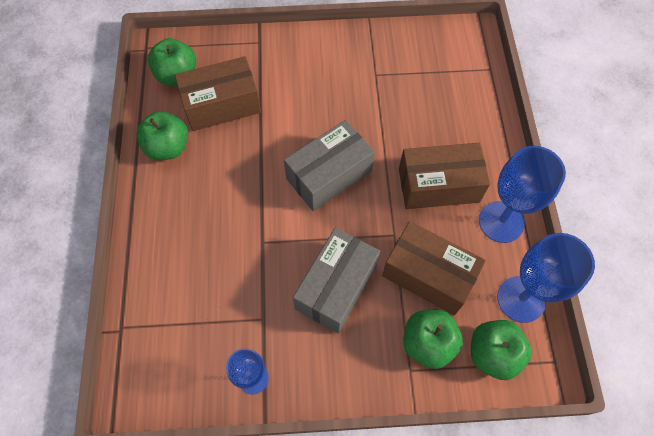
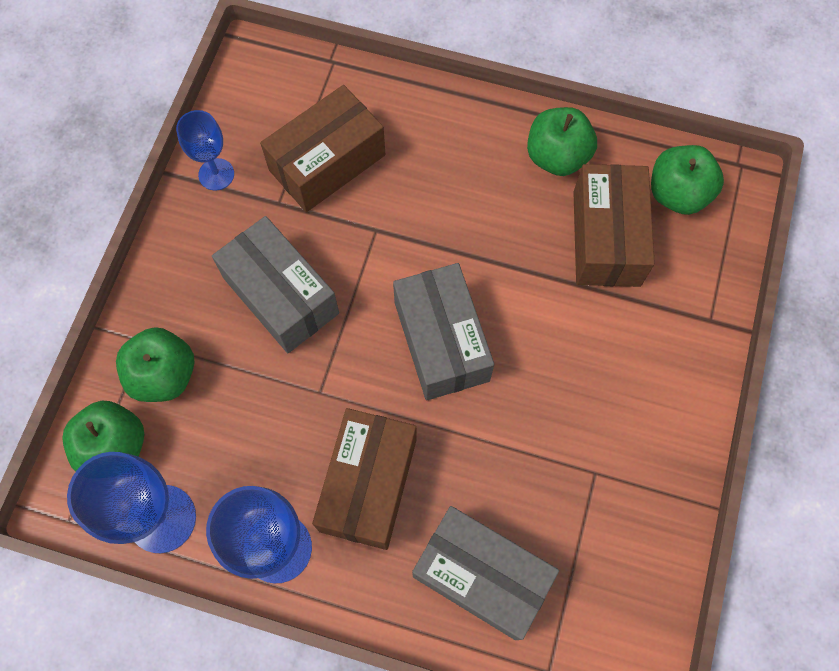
camera: 110 degrees right, 5 degrees up
brown box [382,221,486,315] -> brown box moved to [260,85,385,212]
none -> grey box [412,506,559,640]

